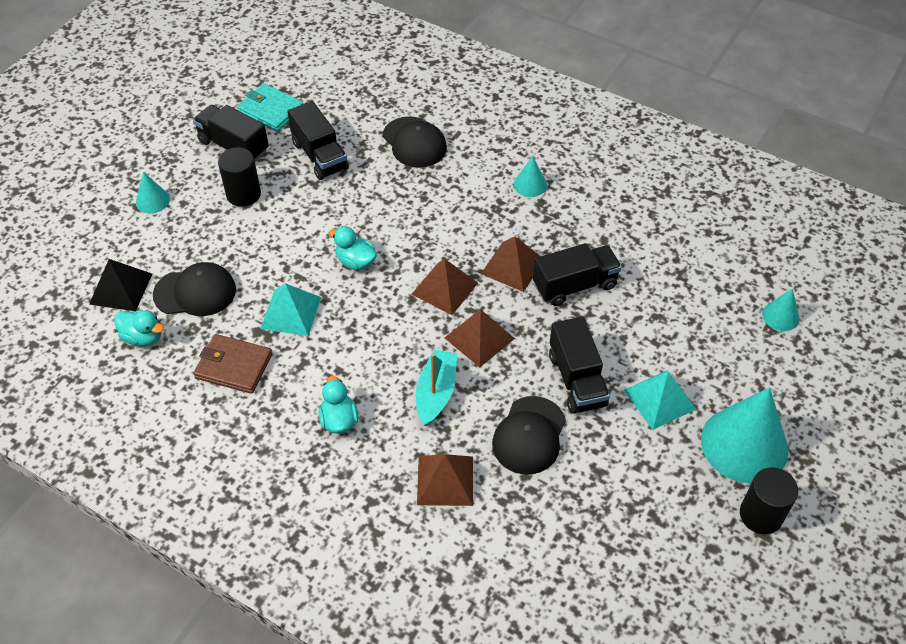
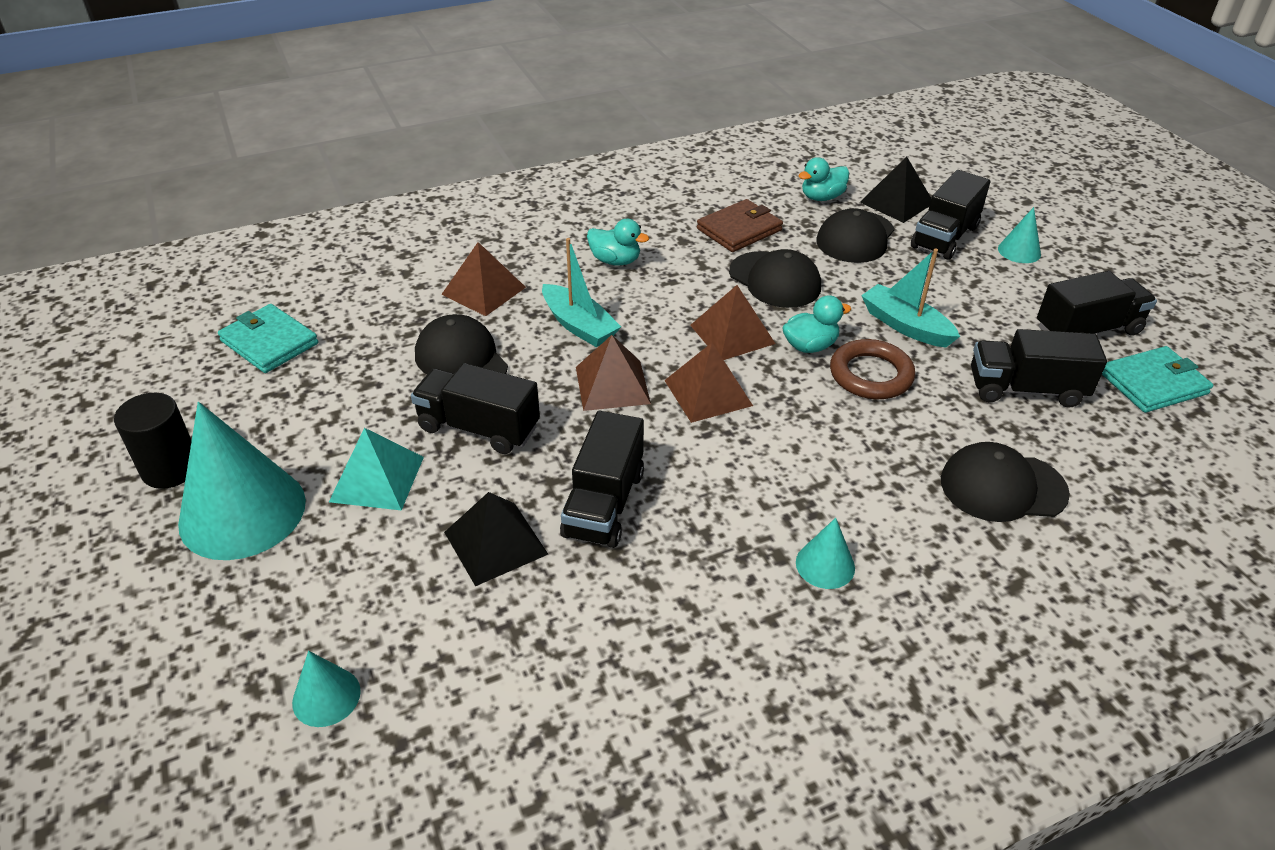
camera: 125 degrees right, 10 degrees down
black cylinder [218,147,261,207] -> none
turquoise pyramid [260,283,321,336] -> black cap [729,249,821,308]
brown pyramid [481,236,541,292] -> brown pyramid moved to [690,285,776,360]
none -> turquoise wallet [218,304,318,373]
none -> black pyramid [444,492,548,586]
none -> brown ring [830,339,915,399]
none -> turquoise boat [861,249,960,347]
none -> black truck [911,170,990,260]

